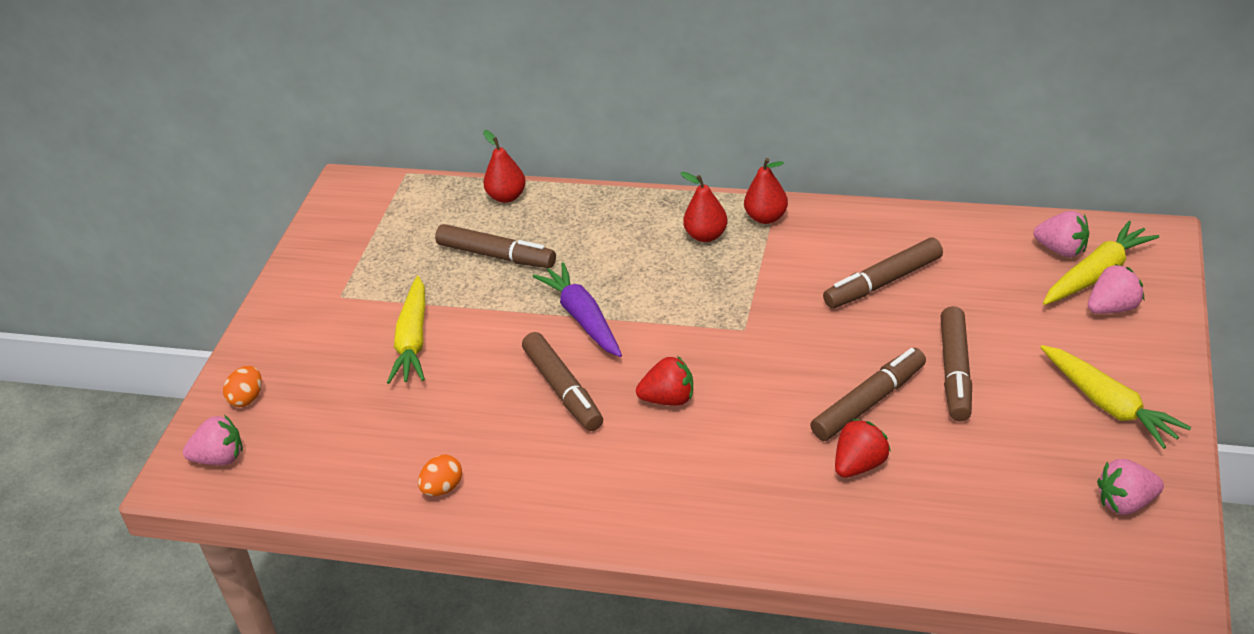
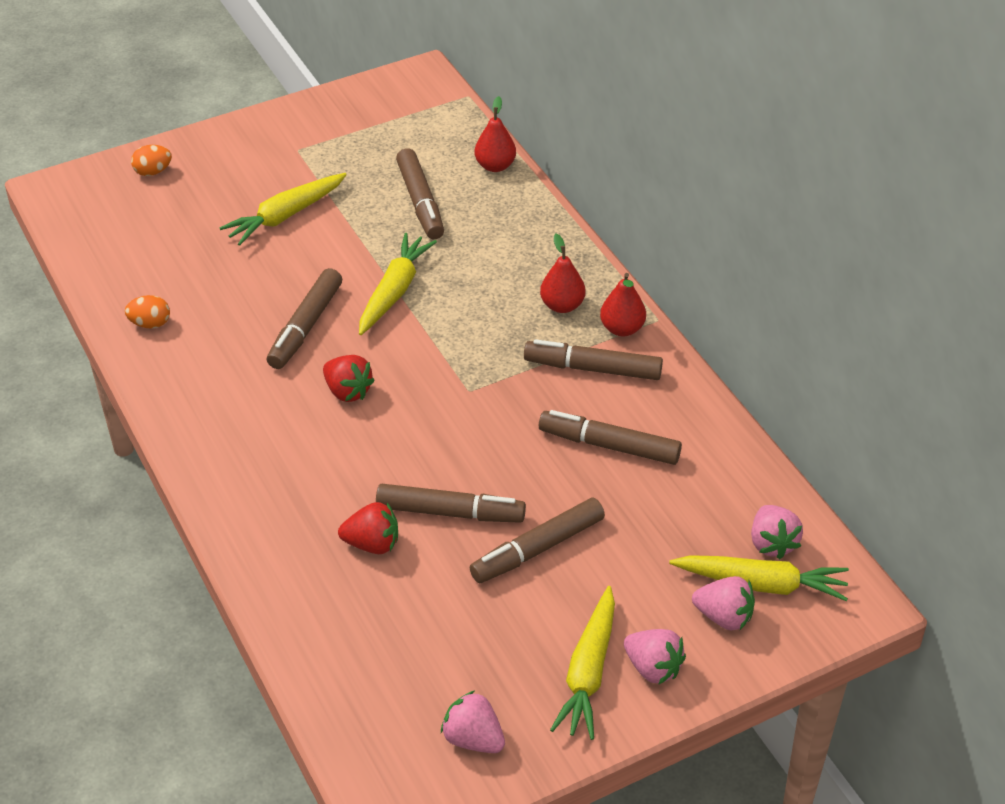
camera: 45 degrees right, 5 degrees up
pink strawberry [183,415,243,465] -> pink strawberry moved to [624,629,686,685]
purple carrot [533,262,622,357] -> yellow carrot [359,233,437,335]
none -> brown marker [524,339,663,380]

